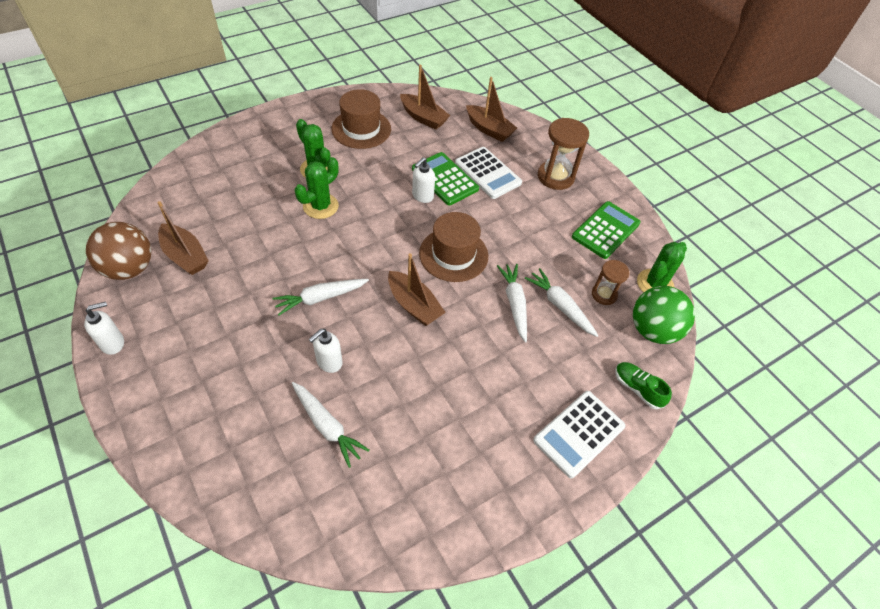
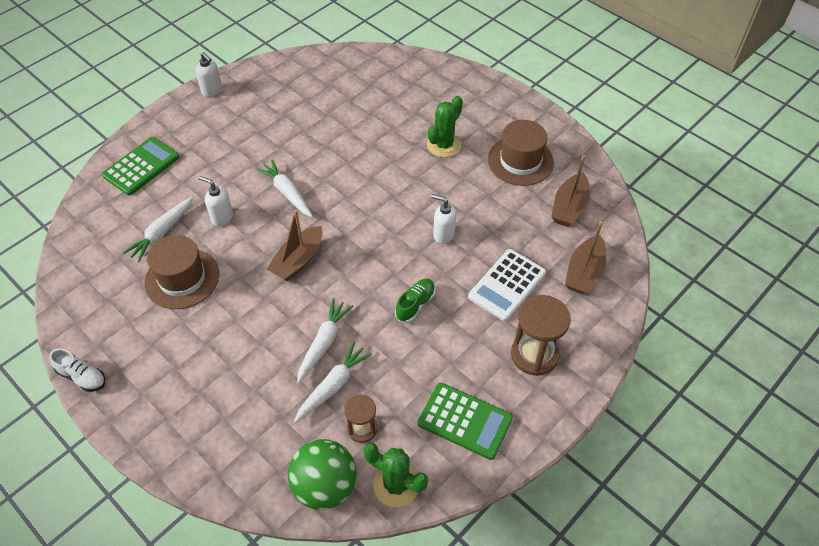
camera: 80 degrees right, 0 degrees up
brown ball [86,222,151,280] -> none
brown boat [158,201,209,275] -> none
green cactus [295,157,339,219] -> none
green calculator [412,152,479,205] -> green calculator moved to [102,137,179,196]
brown hat [419,212,488,282] -> brown hat moved to [145,235,219,309]
white carrot [497,264,527,342] -> white carrot turned 45 degrees counterclockwise [297,298,353,383]
white calculator [533,391,626,478] -> none
green shoe [615,362,672,409] -> green shoe moved to [395,279,435,323]
none -> white shoe [49,348,105,392]

